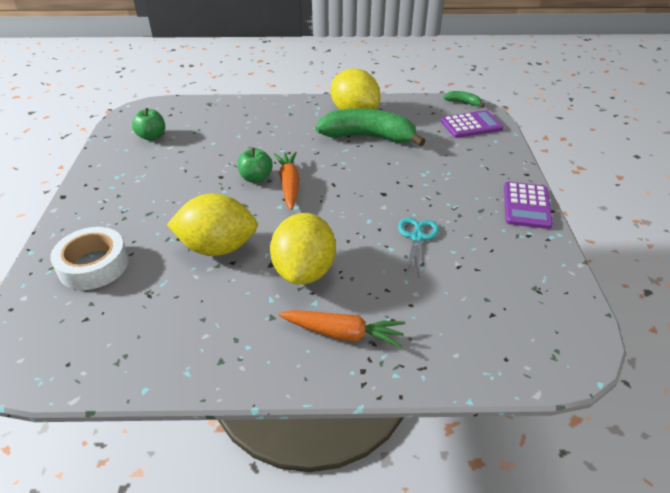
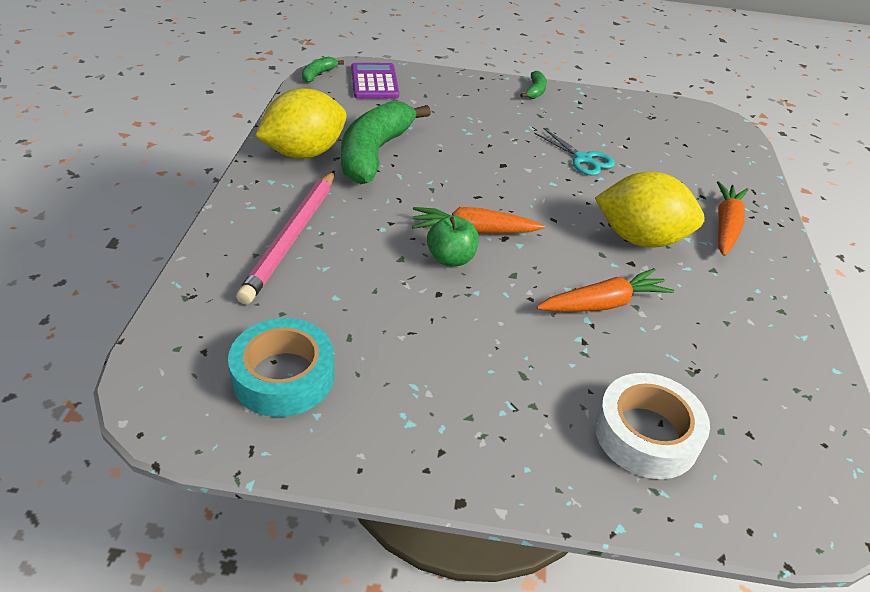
camera: 85 degrees left, 0 degrees up
green apple [132,108,165,141] -> turquoise tape [228,318,334,417]
yellow lemon [167,193,258,256] -> orange carrot [537,268,674,312]
turquoise scissors [398,218,439,276] -> turquoise scissors turned 150 degrees counterclockwise [534,128,615,176]
purple calculator [504,182,553,229] -> green banana [520,71,547,99]
none -> pink pencil [236,171,335,304]

